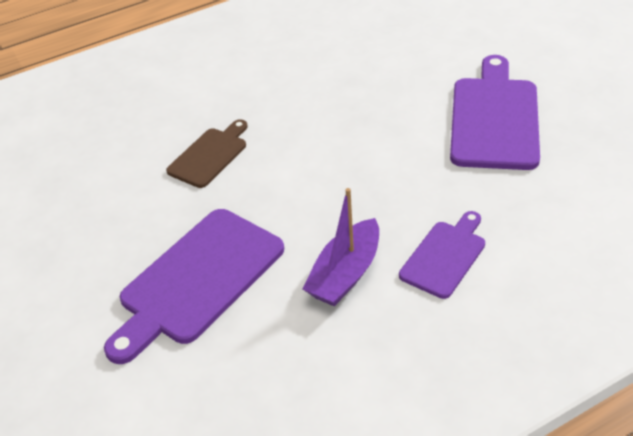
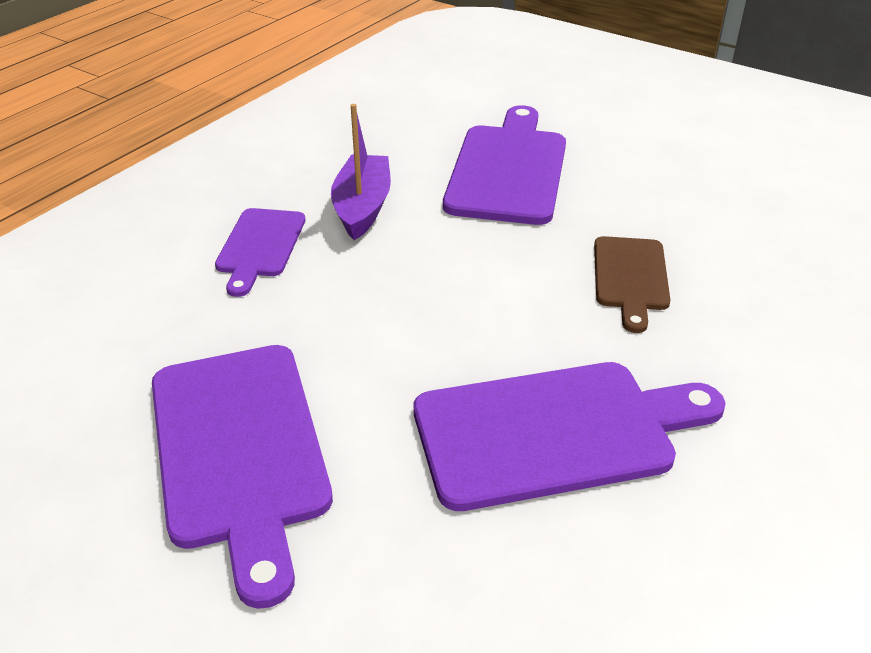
camera: 150 degrees right, 5 degrees down
none -> purple cutting board [414,362,726,511]

